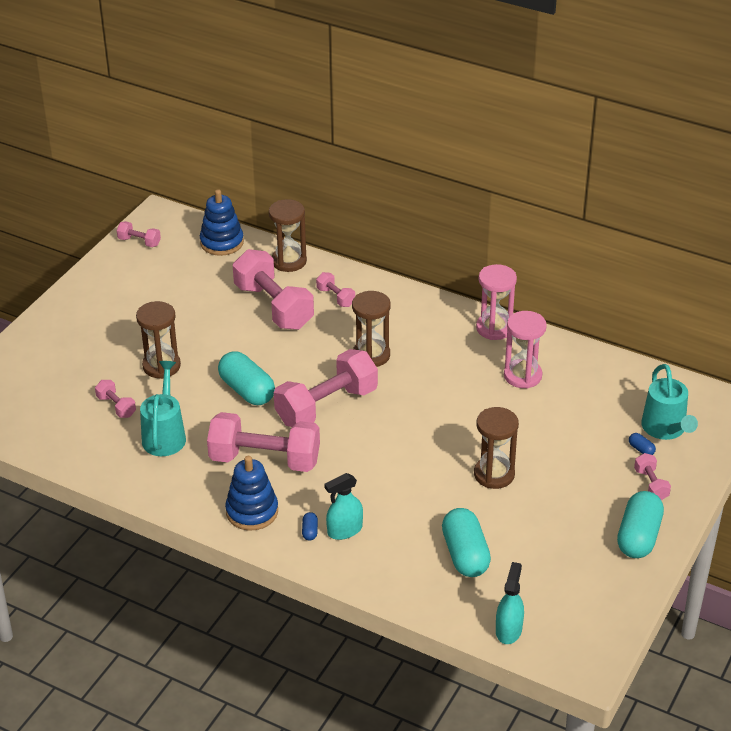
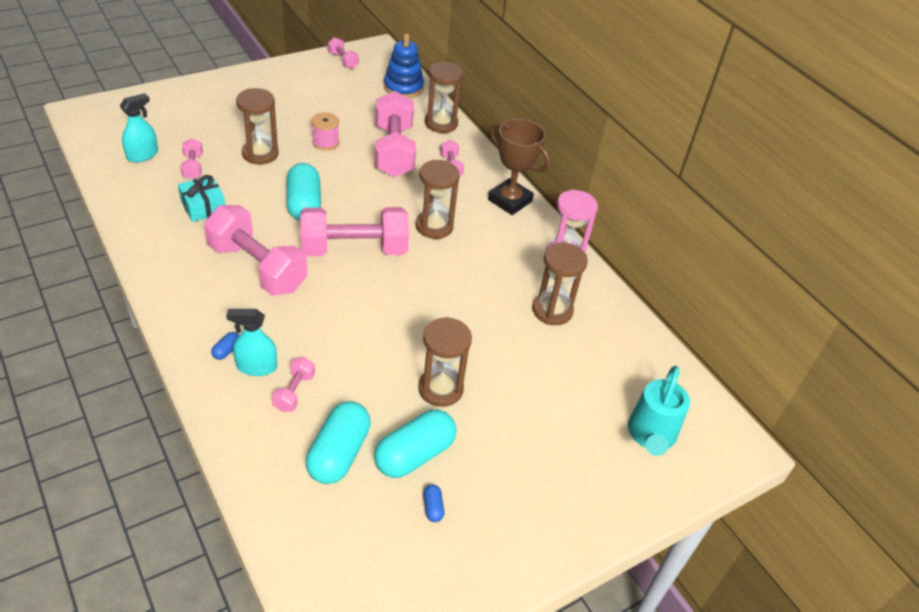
camera: 25 degrees right, 5 degrees up
turquoise watering can [140,361,186,456] -> turquoise gift [178,175,225,222]
blue stacking toy [225,456,278,531] -> none
turquoise spray bottle [496,562,524,644] -> turquoise spray bottle moved to [120,93,158,163]
pink hourglass [504,311,547,389] -> brown hourglass [532,242,588,325]
turquoise capsule [617,491,664,558] -> turquoise capsule moved to [374,410,456,478]
blue capsule [629,433,656,455] -> blue capsule moved to [423,484,444,522]
pink dumbbell [634,453,671,500] -> pink dumbbell moved to [272,357,315,412]
none -> pink spool [312,113,339,150]
none -> brown trophy [488,118,550,215]

